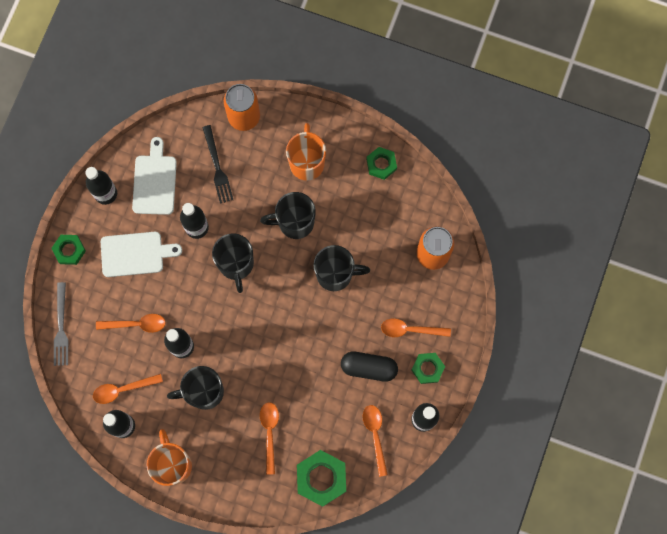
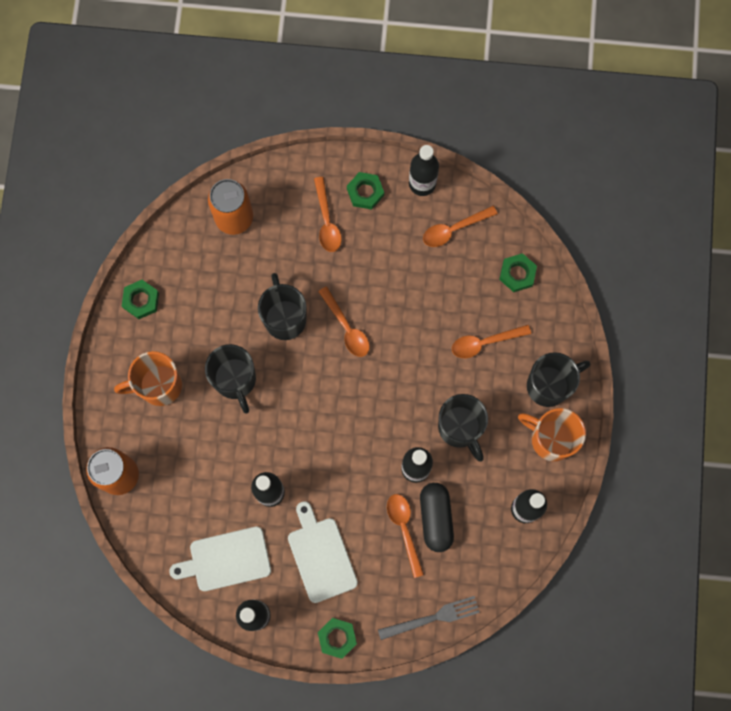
camera: 105 degrees left, 0 degrees up
orange spoon [93,374,163,404] -> orange spoon moved to [318,286,370,357]
orange mug [147,429,192,486] -> orange mug turned 60 degrees clockwise [518,408,586,461]
black fork [202,125,233,204] -> none
black mug [212,233,254,293] -> black mug moved to [527,352,590,407]
green nut [297,450,346,507] -> green nut [499,253,537,292], size x0.61
black capsule [341,352,398,382] -> black capsule moved to [420,483,454,552]

